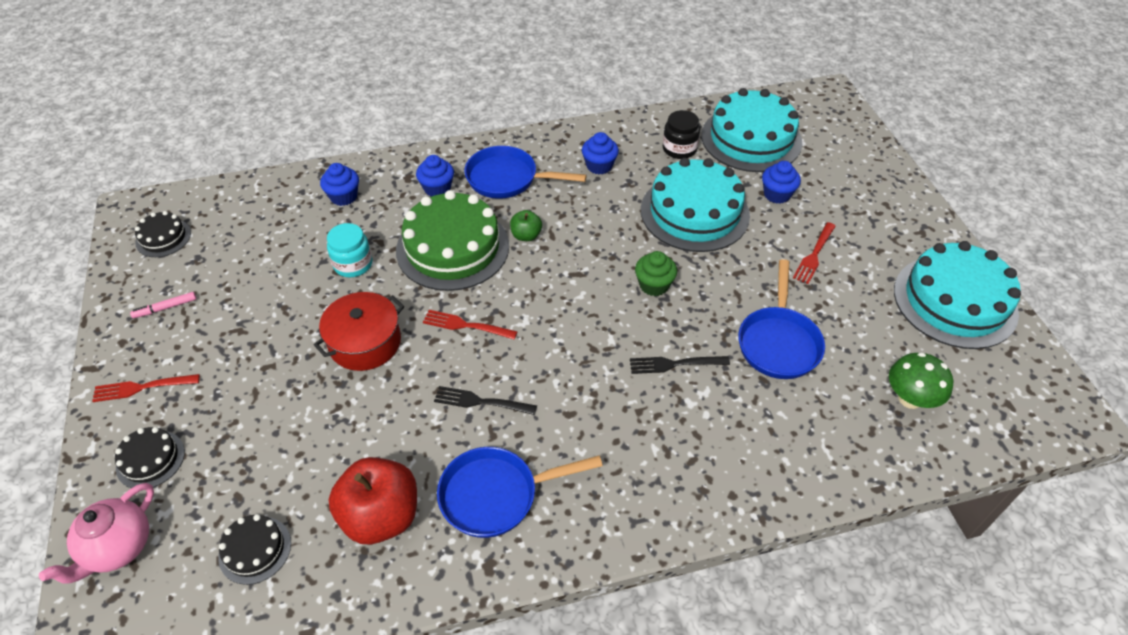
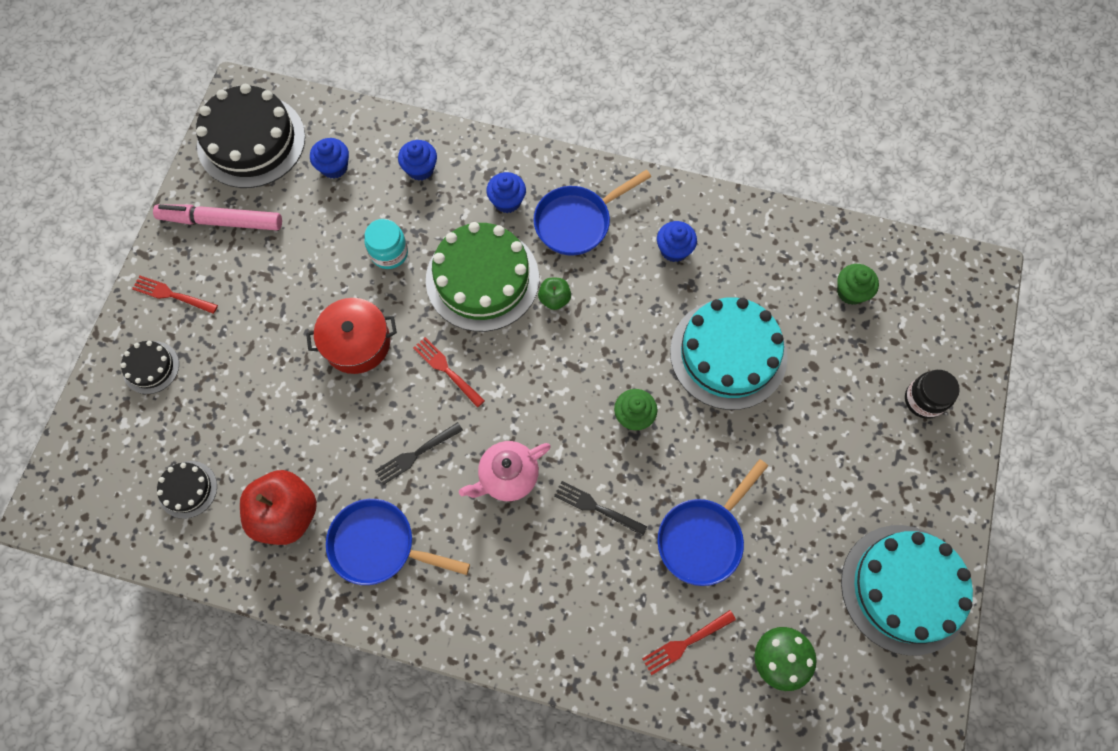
camera: 30 degrees right, 20 degrees up
pink teapot [39,483,154,584] -> pink teapot moved to [459,441,551,501]
pink marker [130,292,196,318] -> pink marker [153,204,282,230], size x2.20
black cake [135,211,191,257] -> black cake [196,84,305,188], size x2.11
black fork [434,386,537,415] -> black fork turned 75 degrees counterclockwise [375,422,463,485]
blue pan [464,146,587,199] -> blue pan turned 75 degrees counterclockwise [534,170,651,256]
black jar [663,110,700,159] -> black jar moved to [905,370,960,419]
turquoise cake [701,88,802,172] -> green cupcake [837,264,879,305]
blue cupcake [762,161,801,204] -> blue cupcake moved to [310,138,349,179]
red fork [793,222,836,284] -> red fork moved to [642,610,736,675]

